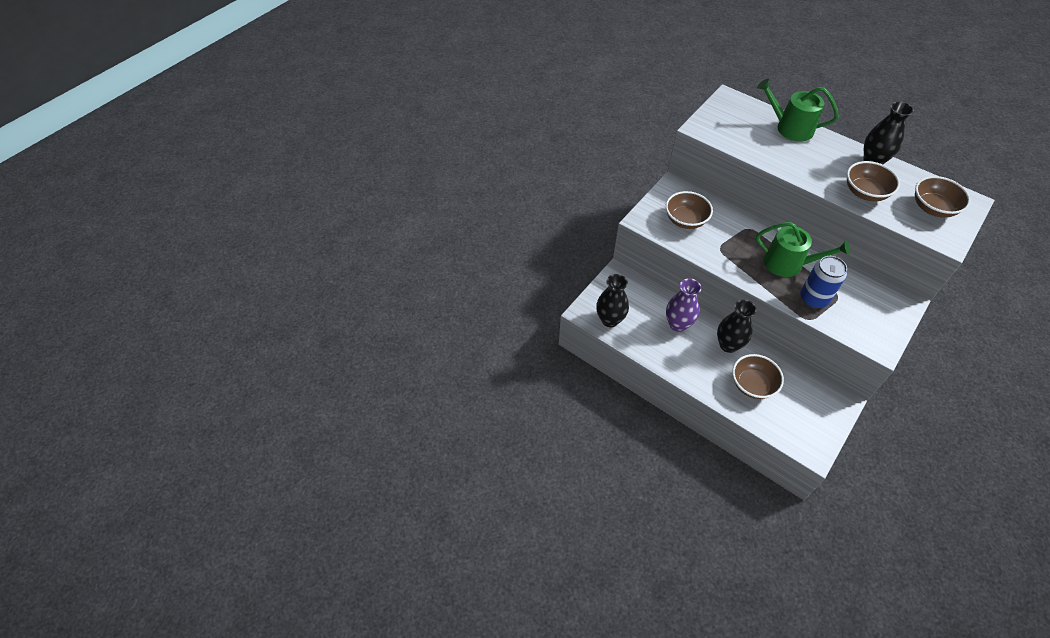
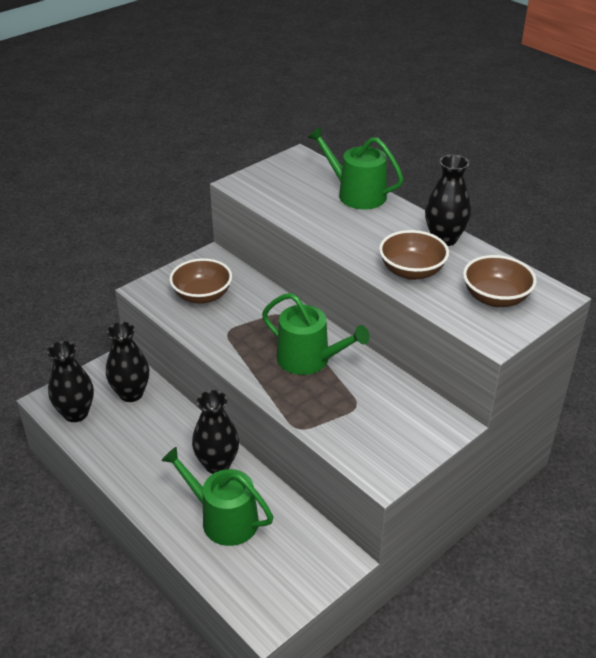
camera: 10 degrees right, 15 degrees down
purple vase [666,278,701,332] -> none
brown bowl [732,354,784,399] -> green watering can [161,447,273,546]
blue can [800,256,847,308] -> none
none -> black vase [106,322,149,402]

